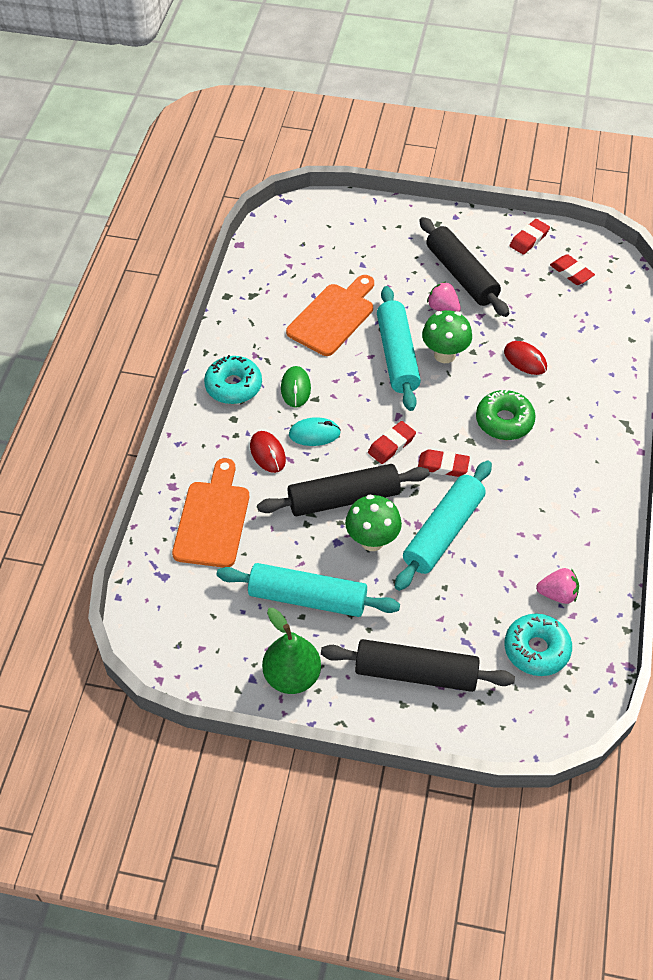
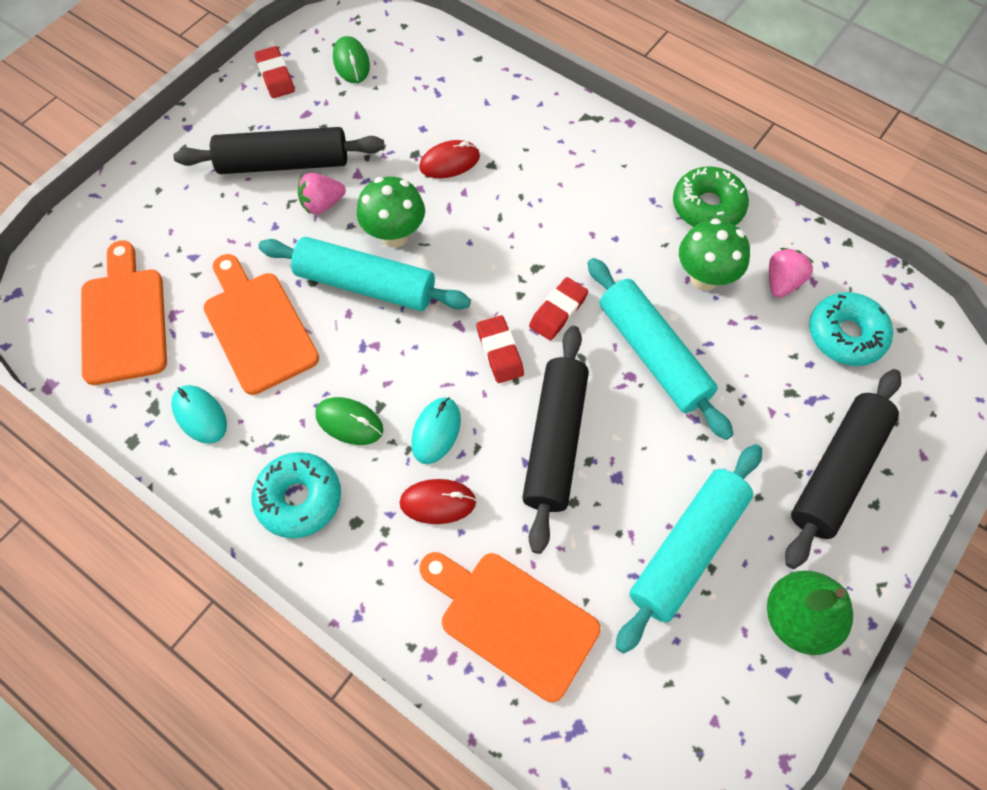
camera: 65 degrees left, 10 degrees up
green mushroom [345,495,402,551] -> green mushroom moved to [679,218,750,291]
green donut [476,389,536,440] -> green donut moved to [673,166,749,227]
red eraser [550,254,595,285] -> green mouse [333,36,370,83]
none -> orange cutting board [81,240,167,385]
none -> turquoise mouse [171,385,227,444]

